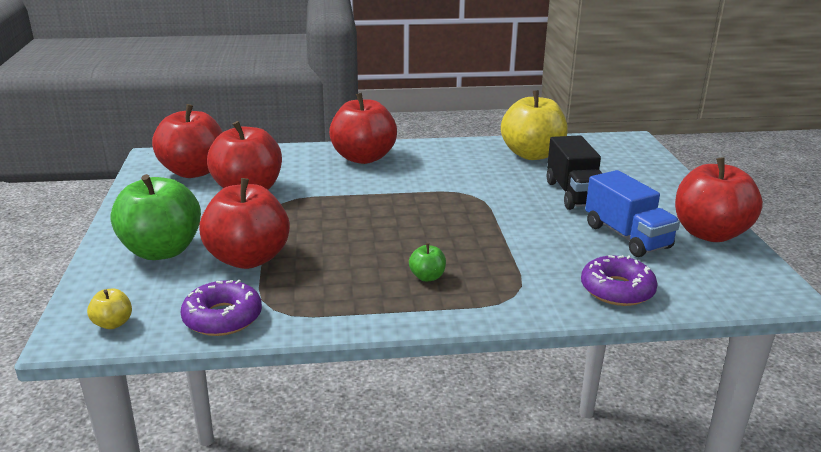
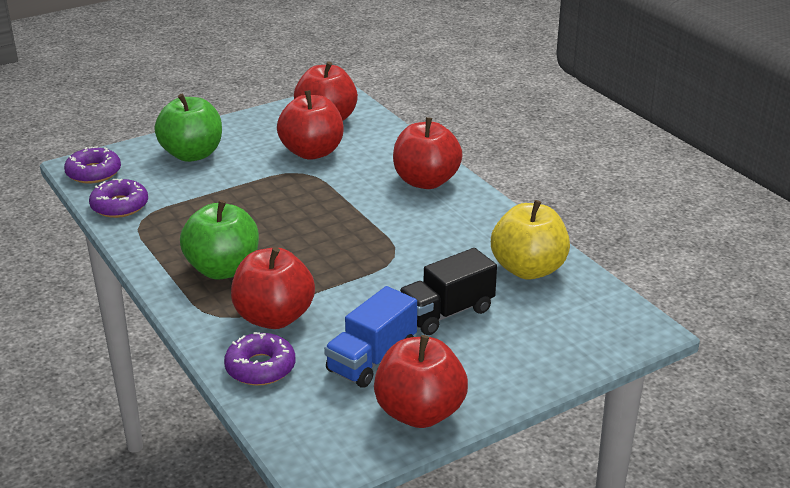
camera: 65 degrees right, 5 degrees up
yellow apple [87,289,132,329] -> purple donut [64,146,121,183]
red apple [199,178,290,269] -> red apple moved to [231,247,315,329]
green apple [409,243,446,281] -> green apple [180,200,259,280], size x2.39

